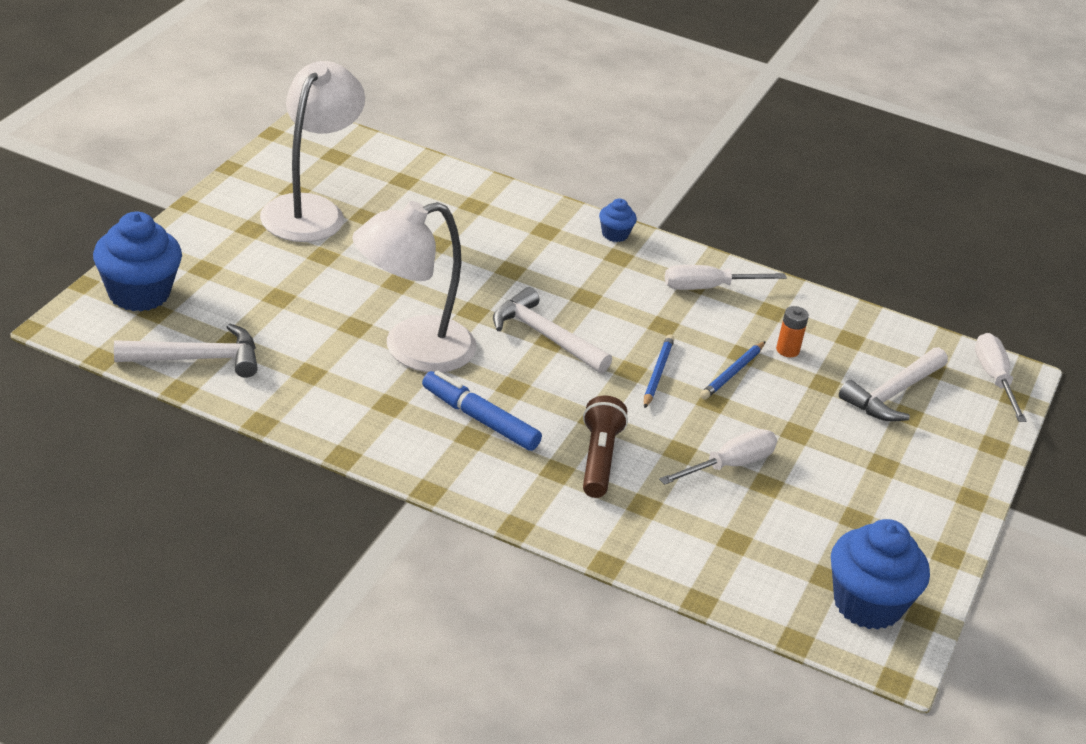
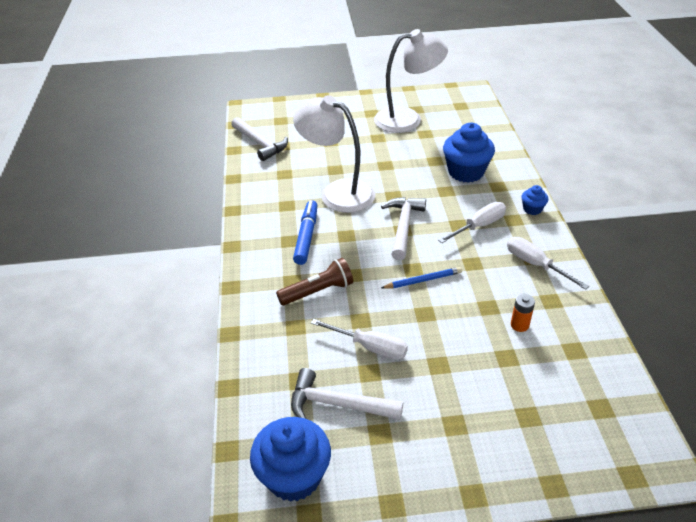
camera: 65 degrees right, 5 degrees up
blue cupcake [93,212,182,311] -> blue cupcake moved to [443,123,495,183]
blue pencil [700,341,766,400] -> none
white hammer [839,347,948,421] -> white hammer moved to [291,368,403,420]
white screwdriver [975,333,1027,422] -> white screwdriver moved to [438,202,506,243]

